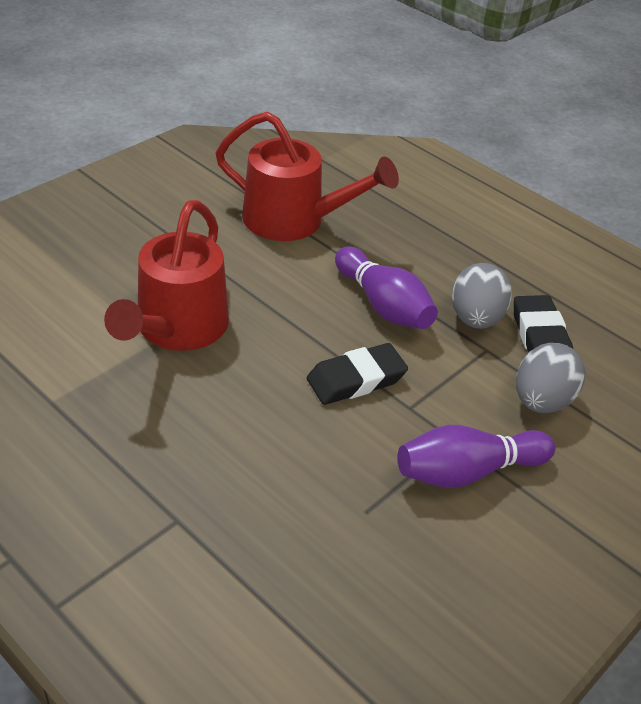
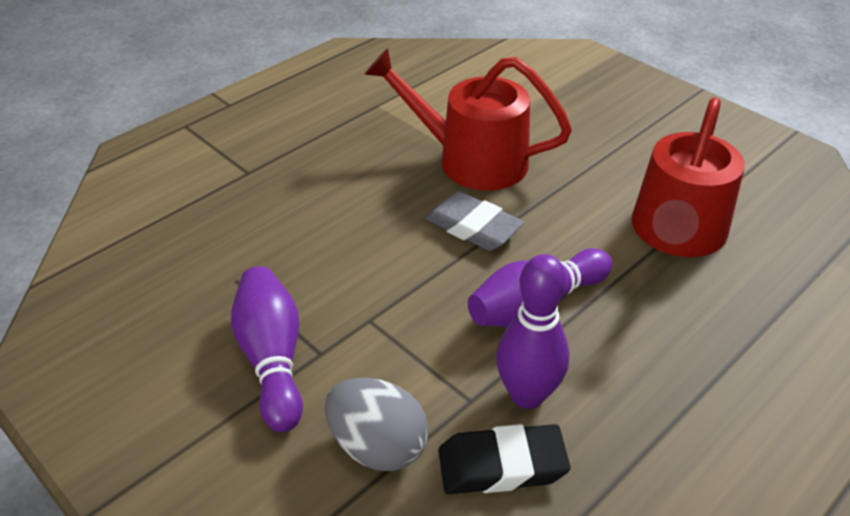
camera: 95 degrees right, 0 degrees up
black eraser [307,343,408,405] -> none
grey egg [452,263,512,329] -> purple bowling pin [496,254,570,409]
none -> grey eraser [425,191,525,251]

